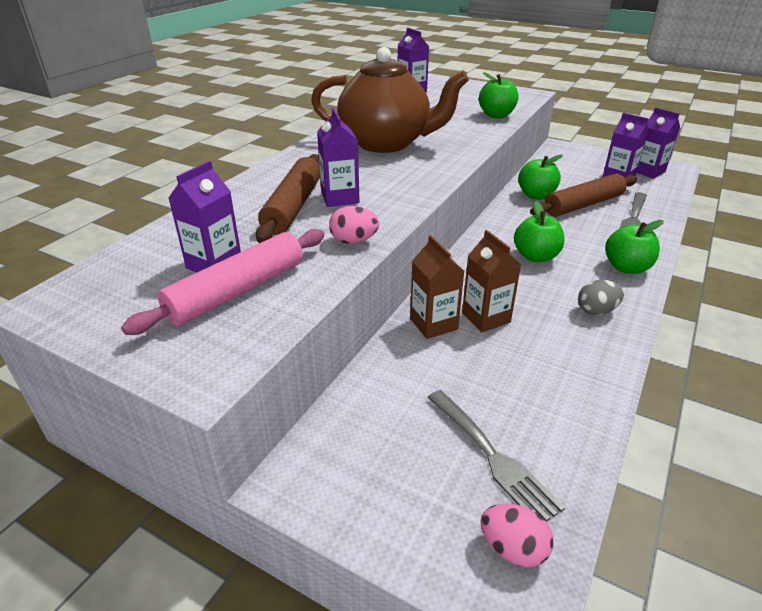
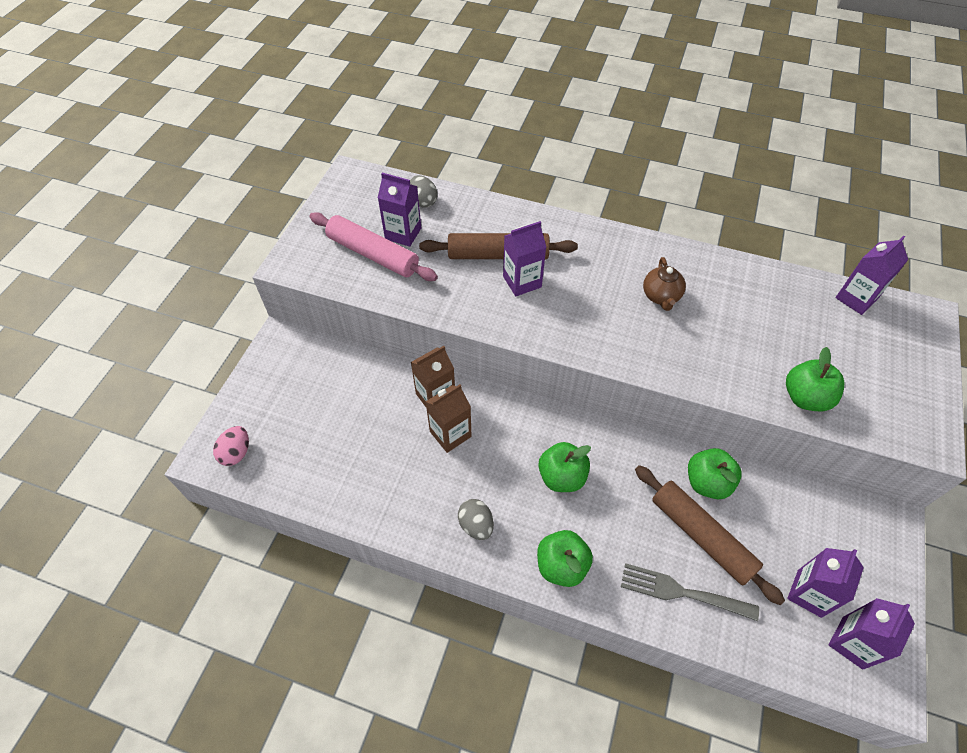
camera: 80 degrees right, 20 degrees up
brown teapot [311,47,469,153] -> brown teapot [643,257,686,311], size x0.42
pink egg [329,206,379,244] -> none
grey fork [427,390,565,522] -> none
none -> grey egg [410,175,437,208]

